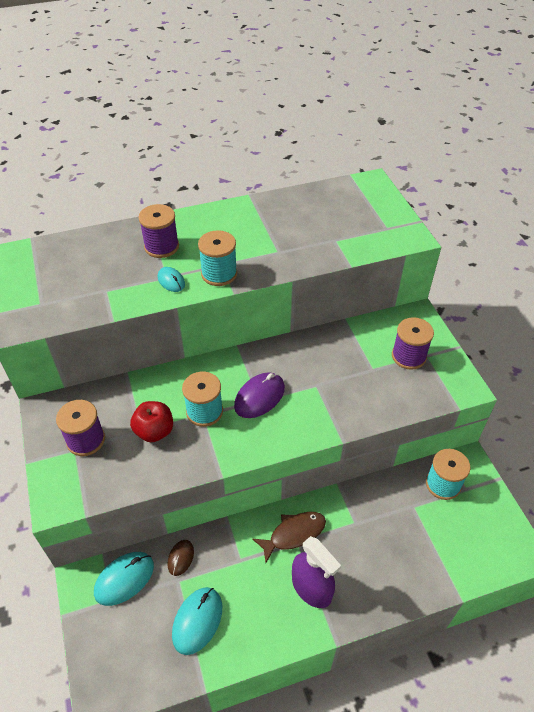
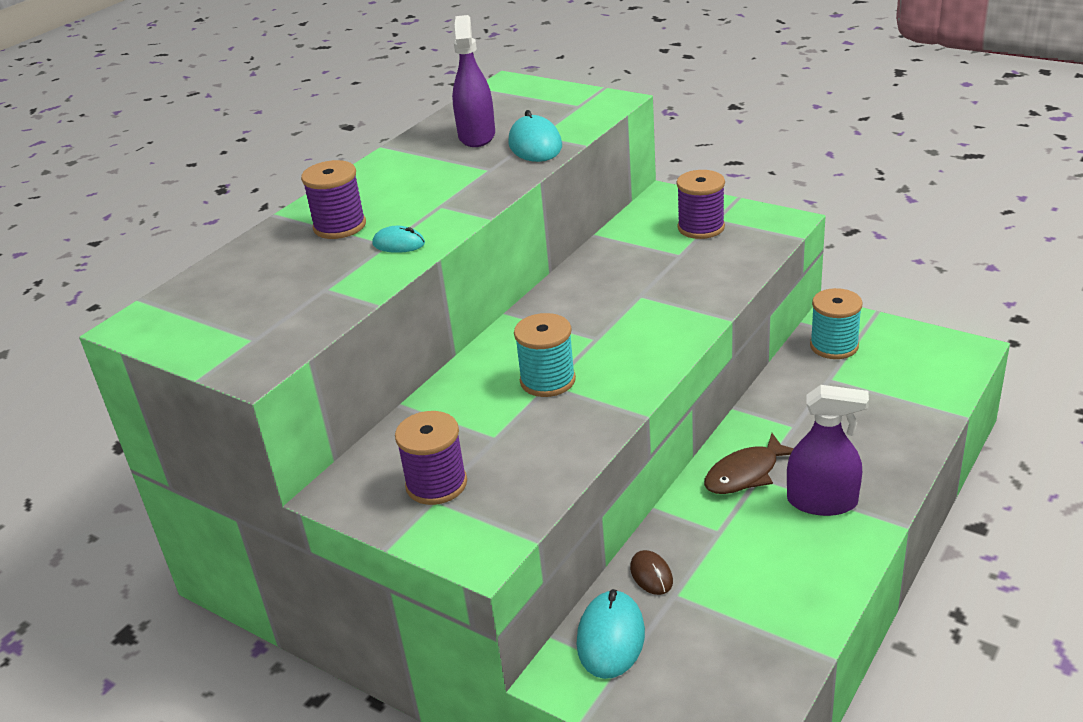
camera: 35 degrees left, 15 degrees down
red apple [130,401,173,442] -> none
turquoise mouse [172,587,222,655] -> turquoise mouse moved to [508,110,562,162]
turquoise spool [198,230,237,286] -> none
purple mouse [234,372,285,418] -> none
brown fish [252,512,326,563] -> brown fish turned 150 degrees counterclockwise [704,433,794,494]
none -> purple spray bottle [452,15,495,147]

